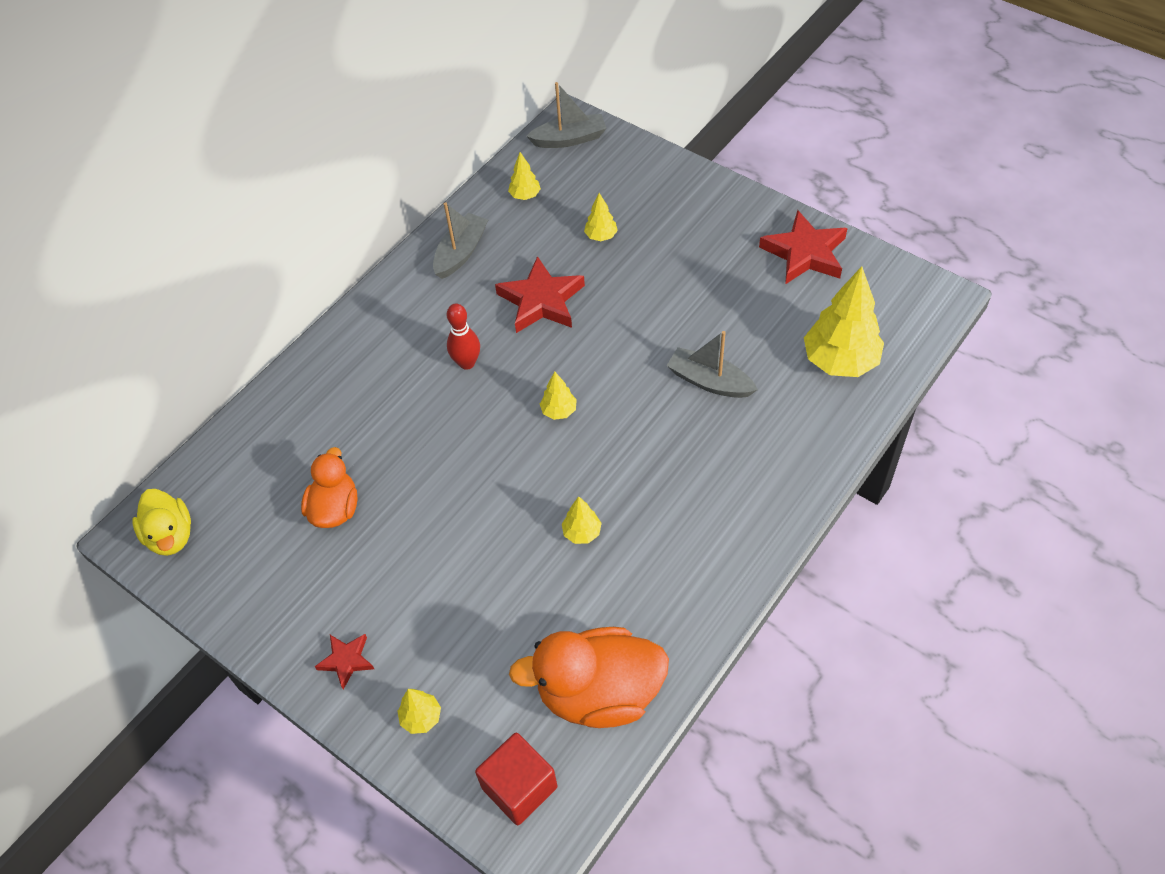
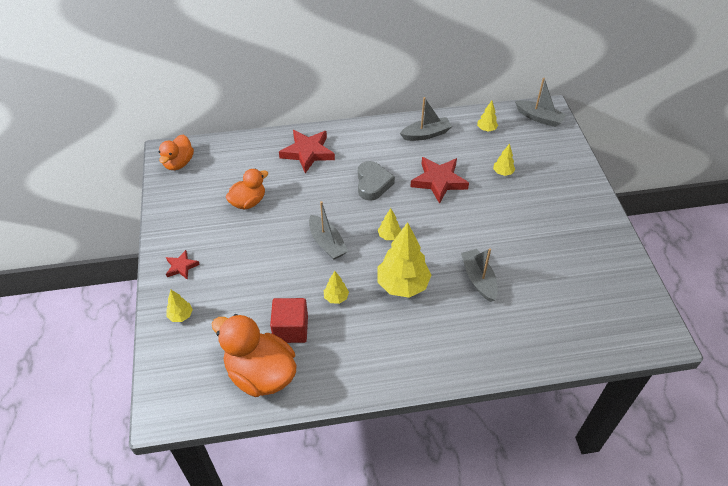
camera: 40 degrees right, 5 degrees down
yellow duck [132,489,191,556] -> orange duck [159,134,194,170]
red bowling pin [447,304,480,370] -> grey heart [358,161,395,201]
red cube [475,733,557,825] -> red cube moved to [270,298,308,343]
red star [759,210,848,284] -> red star moved to [279,130,335,173]
yellow tree [804,266,884,377] -> yellow tree moved to [377,222,431,298]
none -> grey boat [309,201,348,260]

